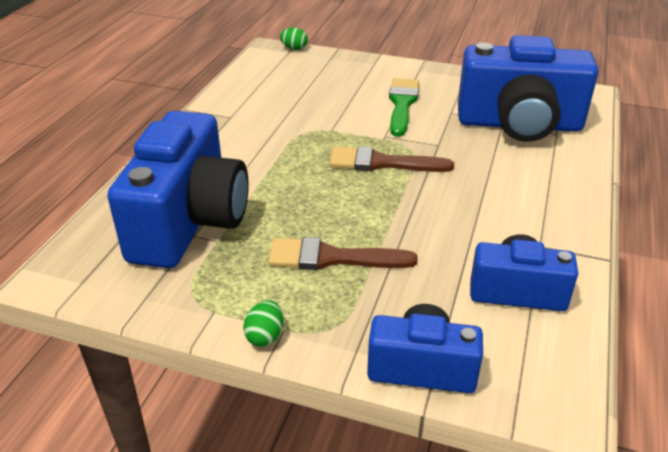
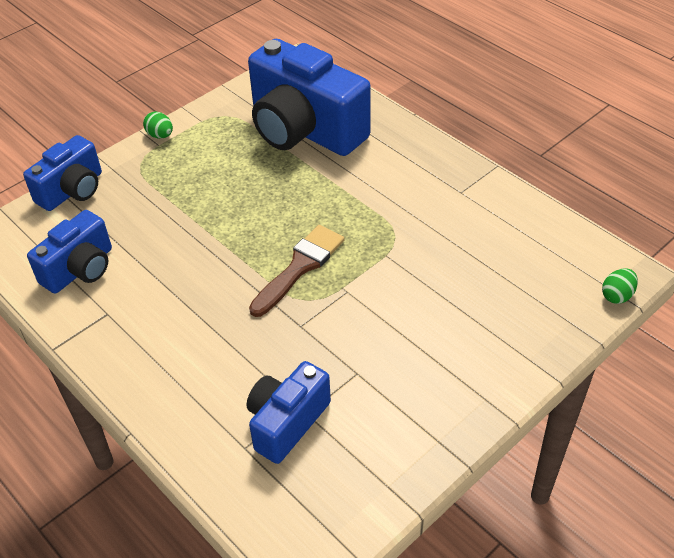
camera: 120 degrees right, 10 degrees up
brown brush [268,237,418,270] -> none
green brush [389,78,419,137] -> none
blue camera [458,35,599,142] -> blue camera [247,361,331,464], size x0.56

